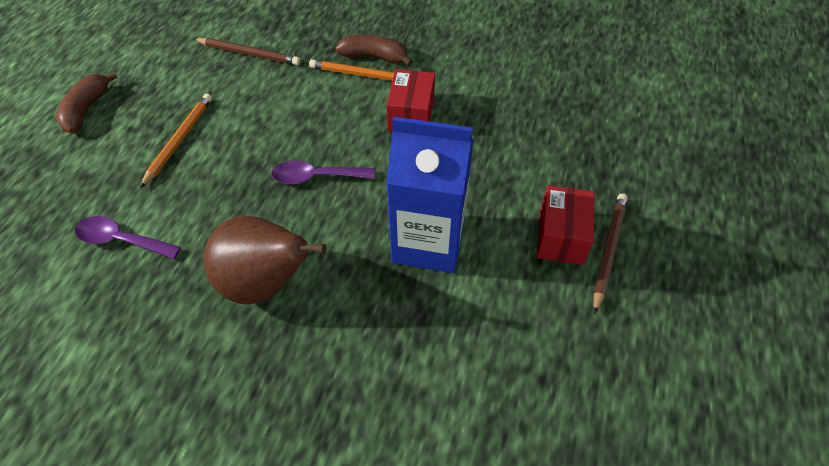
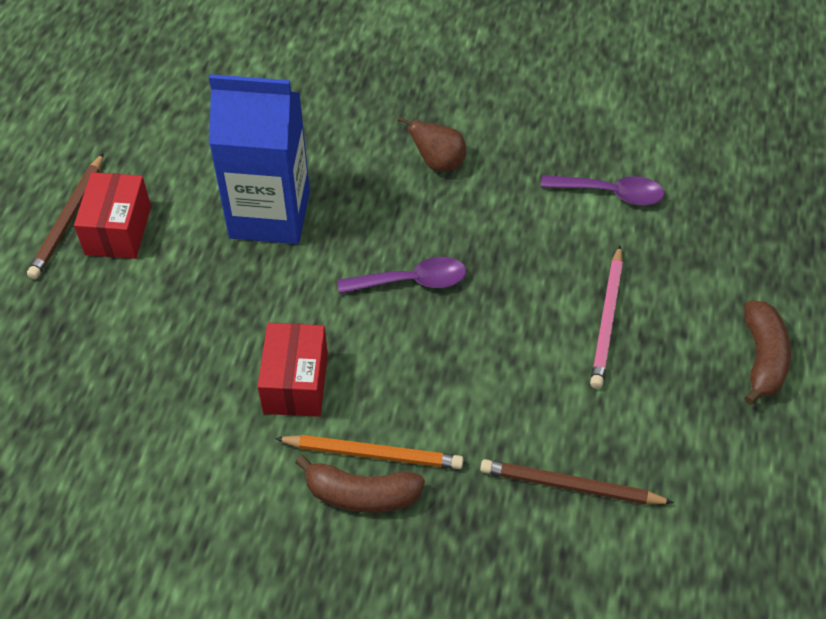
camera: 175 degrees right, 0 degrees up
orange pencil [140,94,212,188] -> pink pencil [590,246,623,389]
brown pear [204,216,327,305] -> brown pear [398,117,466,172], size x0.52

